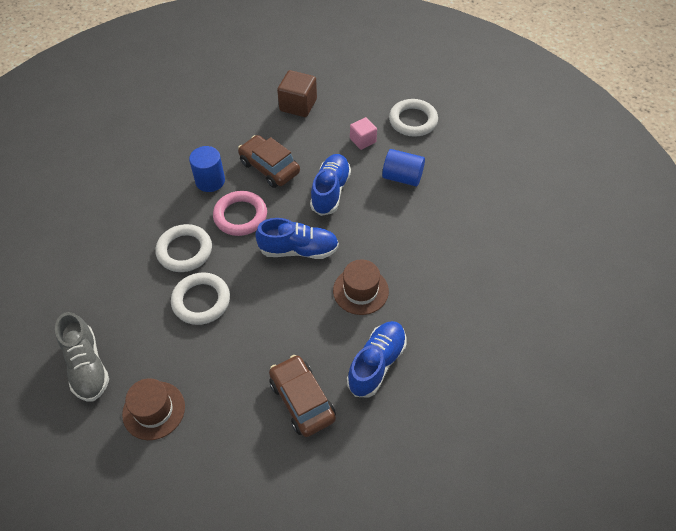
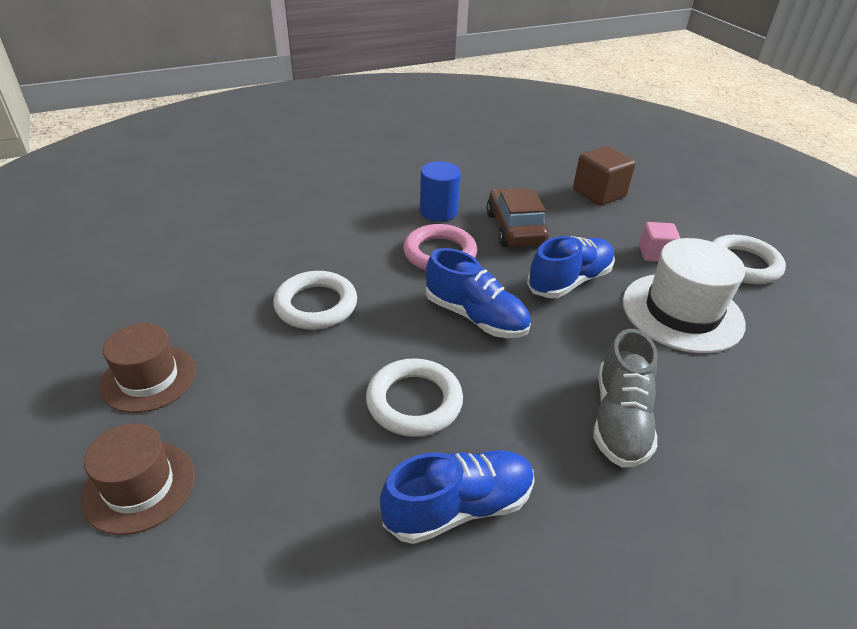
camera: 35 degrees right, 15 degrees down
grey shoe [55,312,109,401] -> grey shoe moved to [593,329,658,468]
white ring [156,224,212,272] -> white ring moved to [366,358,463,437]
brown car [269,355,336,437] -> none
brown hat [333,259,389,315] -> brown hat moved to [81,423,195,535]
blue cylinder [382,149,425,186] -> white hat [623,238,745,353]

